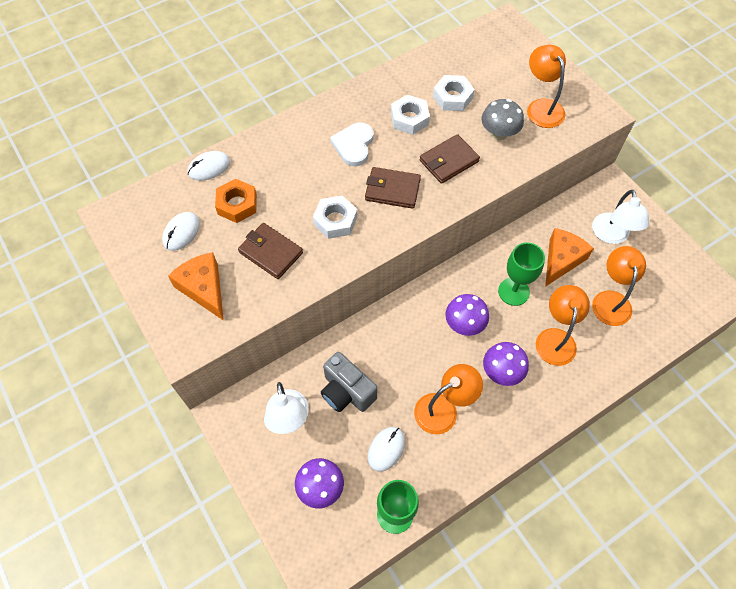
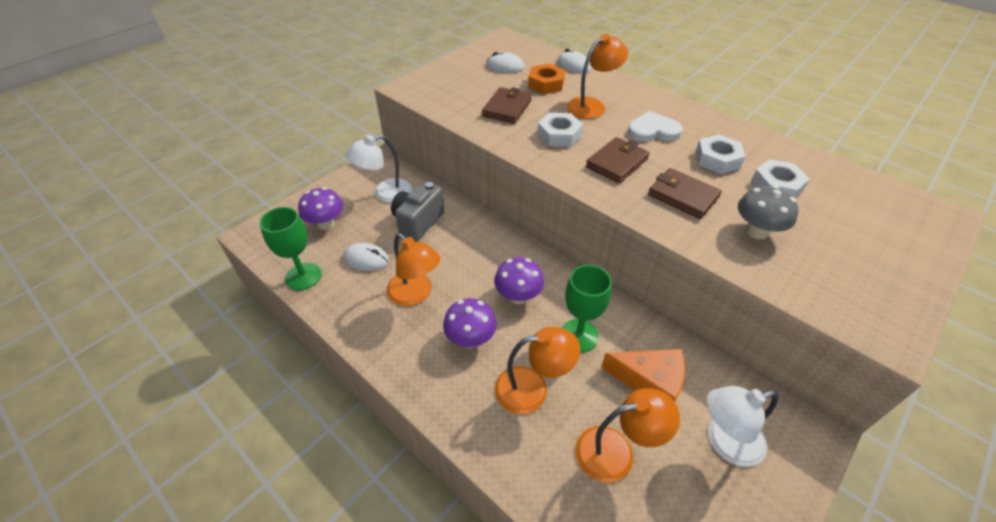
camera: 75 degrees right, 15 degrees down
orange cheese [168,252,224,321] -> none
brown wallet [365,167,421,209] -> brown wallet turned 45 degrees clockwise [586,137,650,183]
orange lamp [527,45,566,128] -> orange lamp moved to [566,34,628,119]

